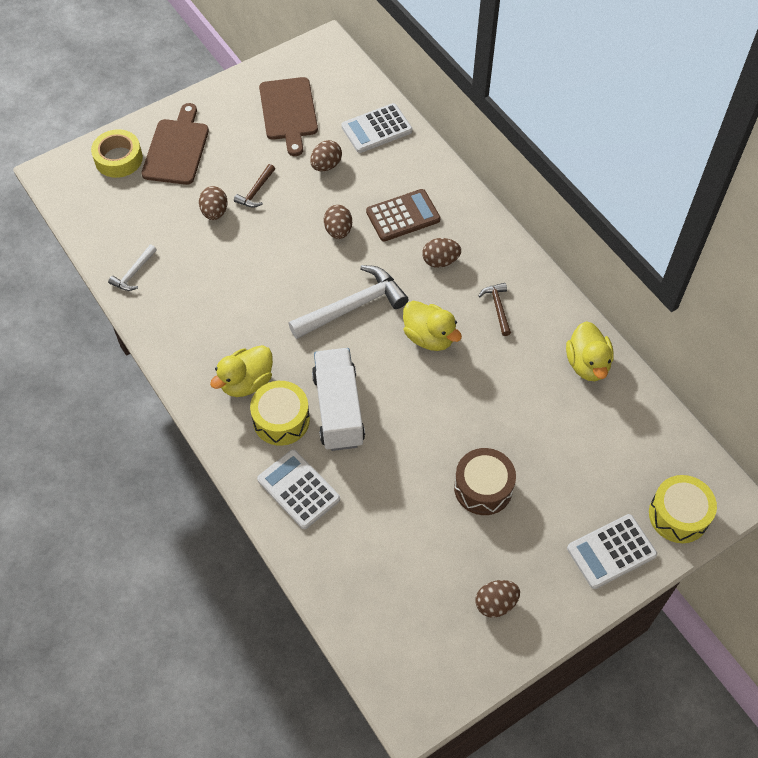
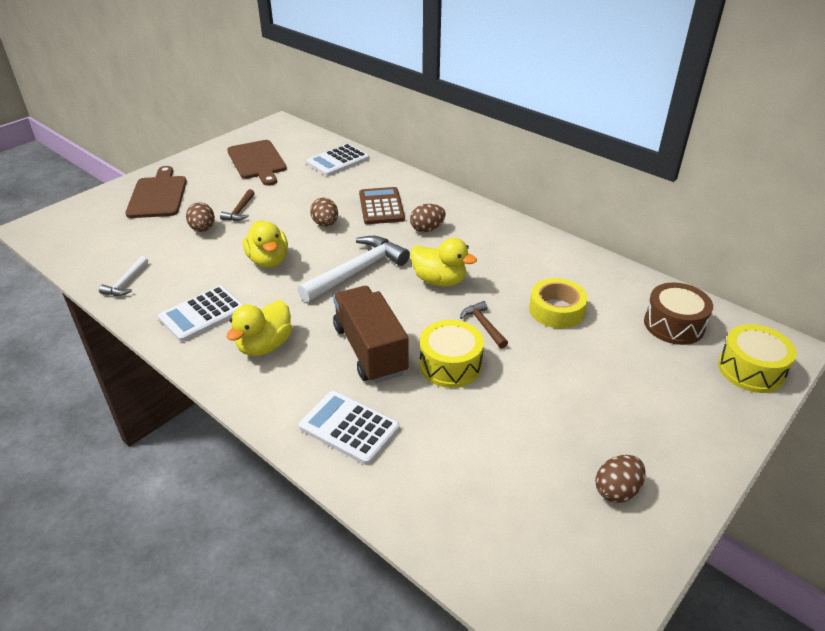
camera: 15 degrees left, 20 degrees down
yellow tape [91,129,143,178] -> yellow tape moved to [529,278,588,328]
yellow drum [250,381,310,446] -> yellow drum moved to [420,320,484,388]
brown egg [310,140,342,171] -> none
white truck [312,348,365,451] -> brown truck [333,286,409,383]
brown calculator [366,189,441,242] -> brown calculator turned 60 degrees counterclockwise [359,187,405,224]
brown drum [454,448,516,515] -> brown drum moved to [644,282,713,345]
brown hammer [479,283,511,336] -> brown hammer moved to [460,301,508,348]
yellow duck [566,321,614,381] -> yellow duck moved to [243,220,288,268]
white calculator [567,514,657,589] -> white calculator moved to [158,286,244,342]

